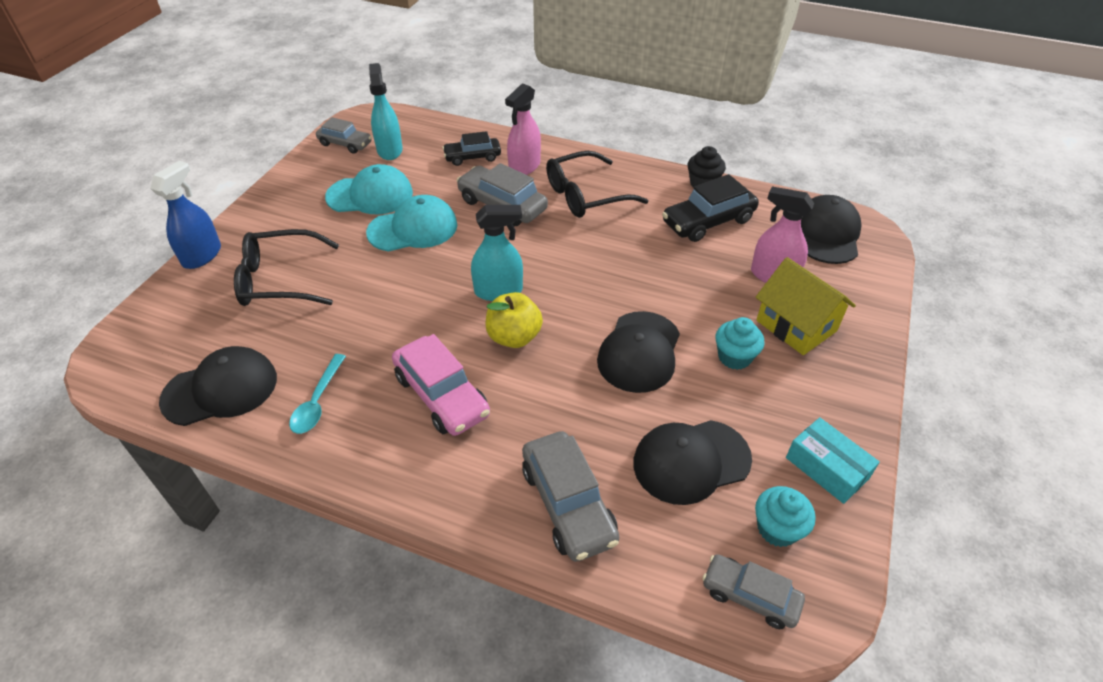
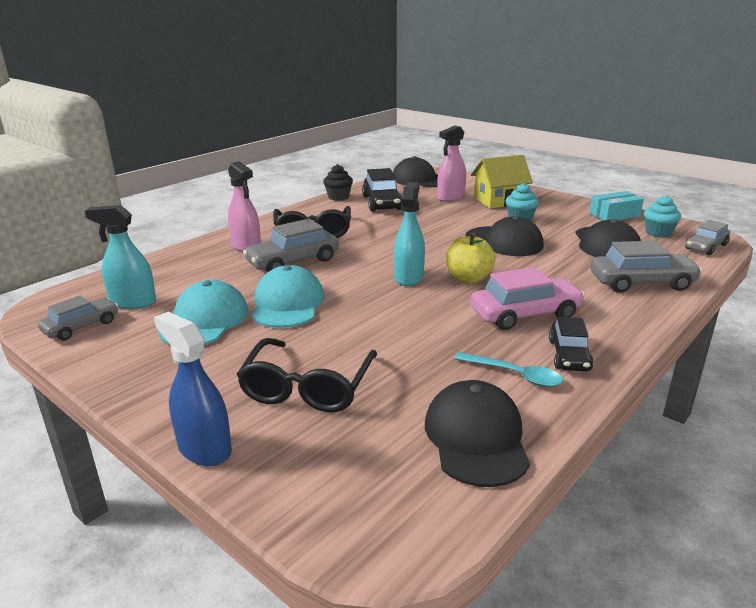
camera: 70 degrees left, 20 degrees down
black car [442,131,501,166] -> black car moved to [549,317,594,371]

